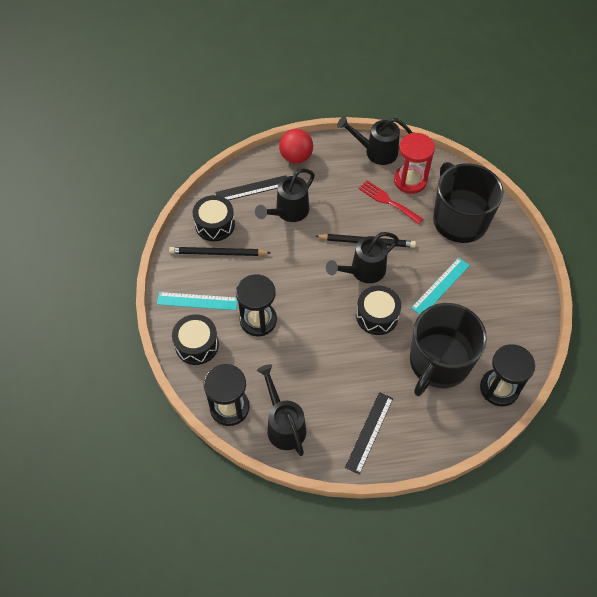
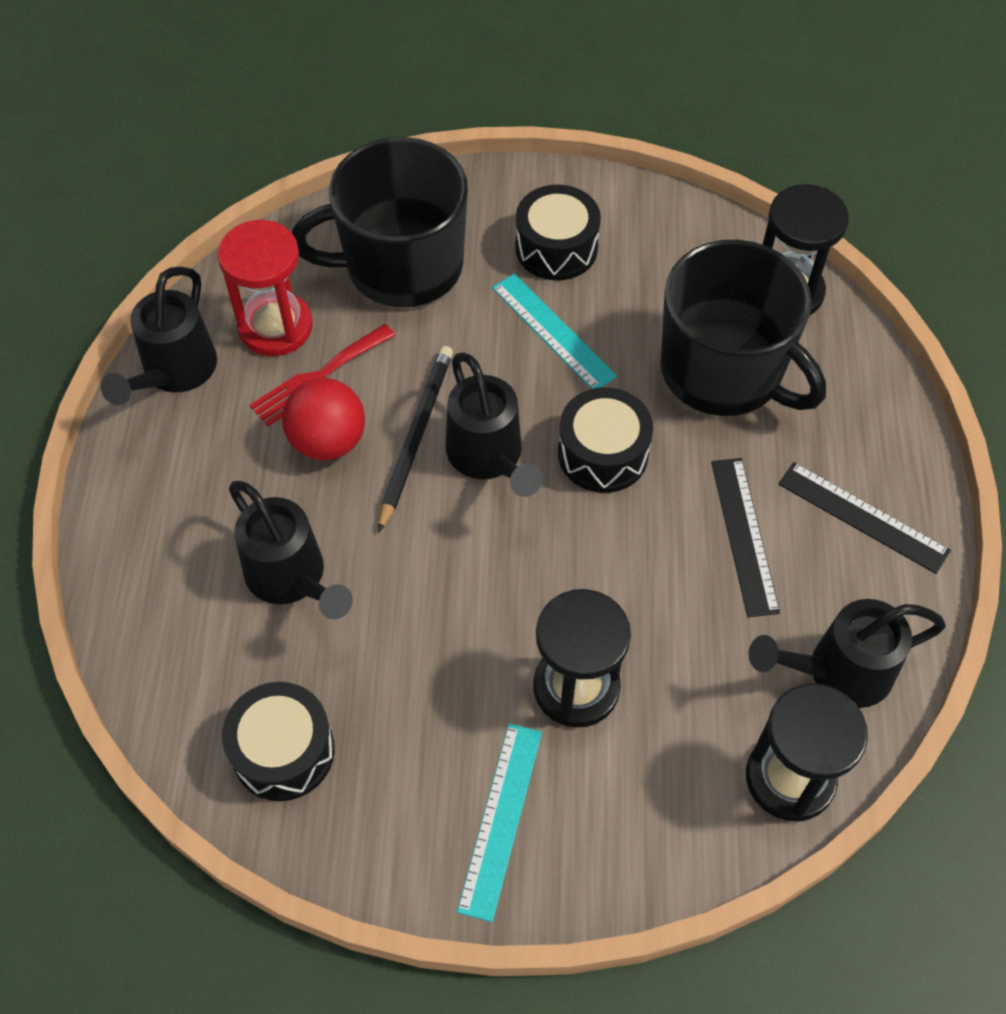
camera: 80 degrees left, 0 degrees up
black pencil [169,247,271,256] -> none
black drum [172,314,219,365] -> black drum moved to [515,185,601,280]
black ruler [215,175,287,200] -> black ruler moved to [711,458,780,617]
red ball [279,129,313,164] -> red ball moved to [282,378,365,460]

